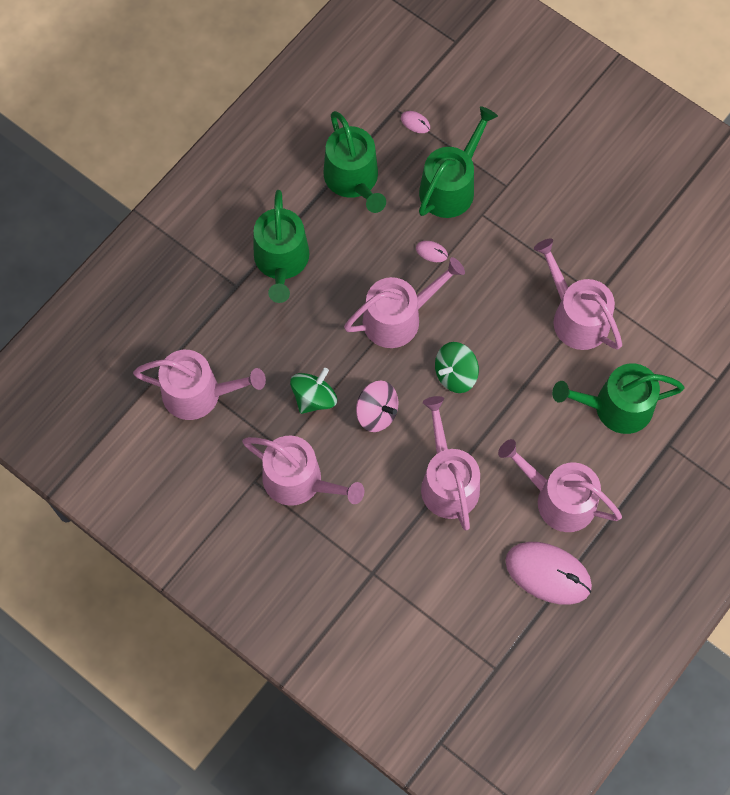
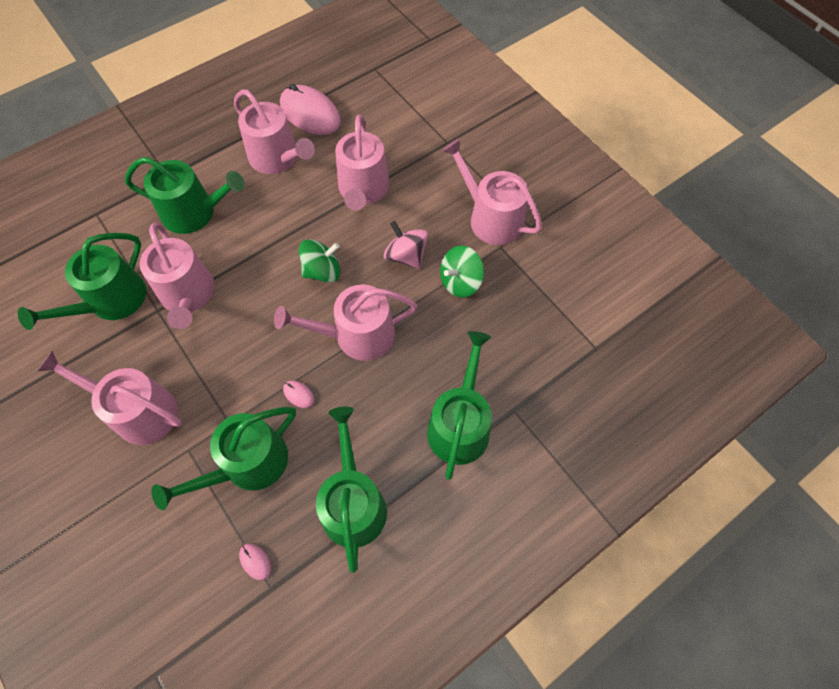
camera: 165 degrees left, 5 degrees down
pink watering can [133,350,266,420] -> pink watering can moved to [37,351,182,445]
none -> green watering can [18,233,146,330]

